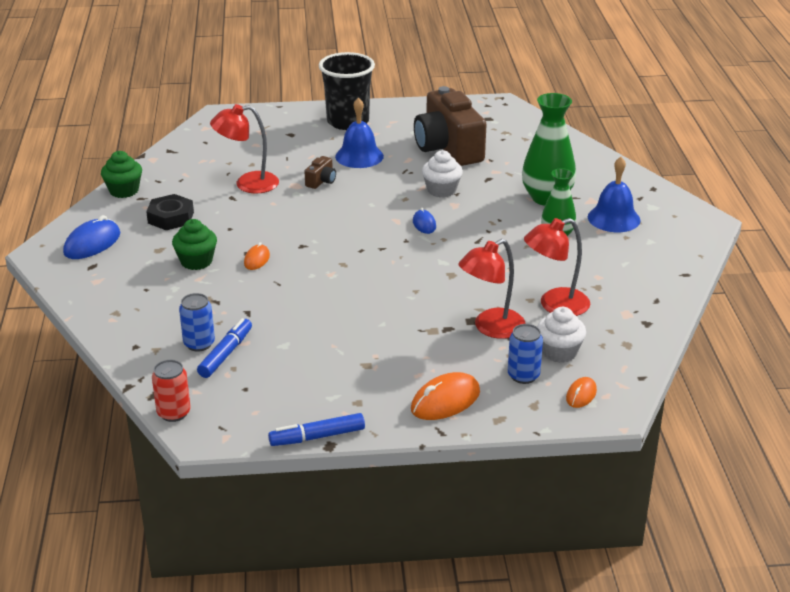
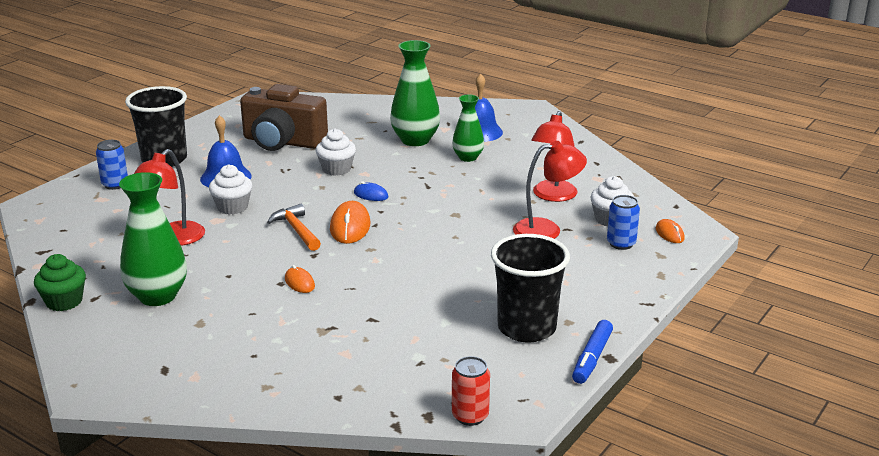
camera: 50 degrees left, 5 degrees down
blue mouse [63,215,121,259] -> none
black nut [146,194,194,230] -> green vase [119,172,187,306]
green cupcake [172,219,217,270] -> none
blue can [179,293,215,352] -> blue can moved to [96,140,128,190]
blue marker [197,318,252,378] -> none
brown camera [304,156,336,189] -> white cupcake [209,165,252,215]
orange mouse [411,372,480,420] -> orange mouse moved to [330,201,371,244]
red lamp [458,239,526,339] -> red lamp turned 105 degrees counterclockwise [513,141,587,239]
none -> orange hammer [267,204,321,251]
none -> black cup [491,234,570,343]

